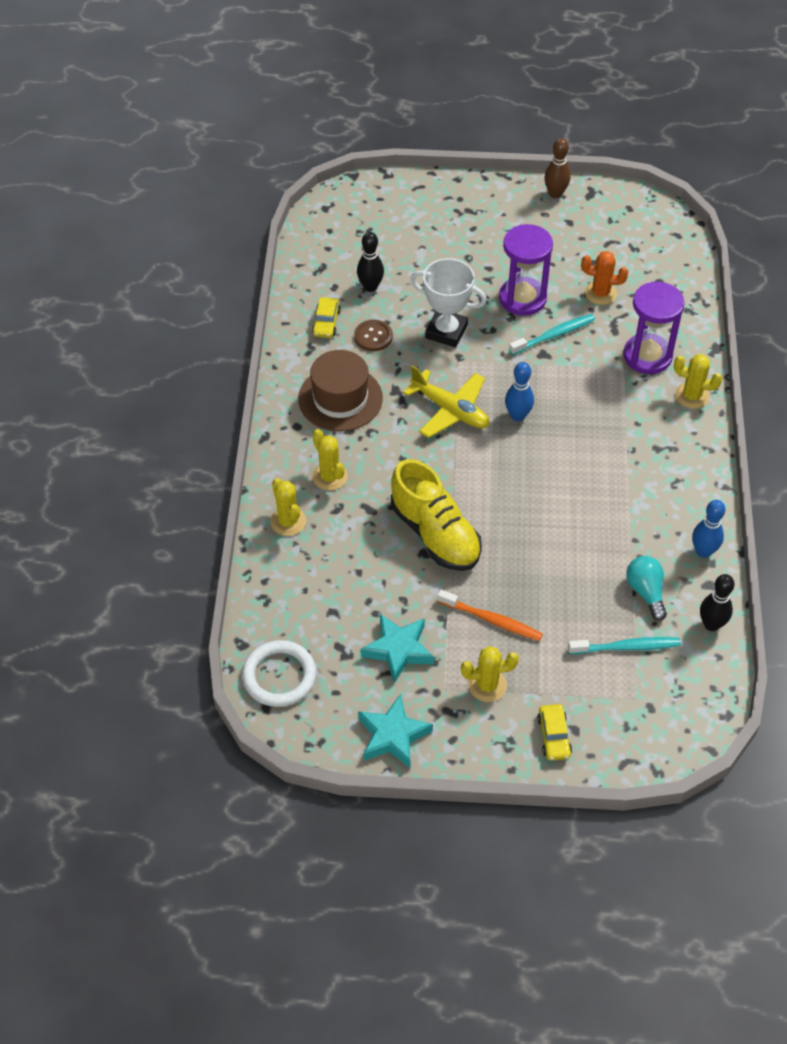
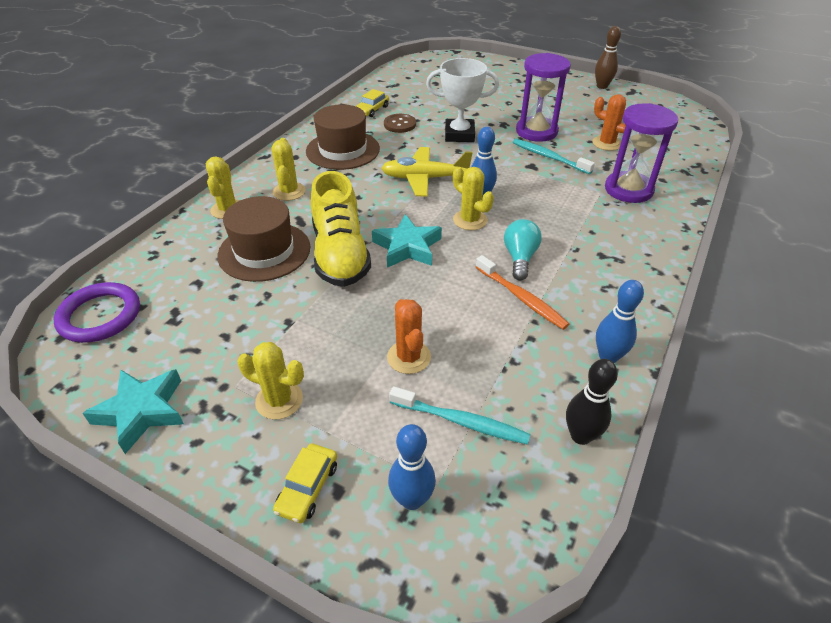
camera: 25 degrees right, 10 degrees down
white ring [242,640,317,707] -> purple ring [54,282,140,343]
black bowling pin [357,232,384,292] -> none
turquoise star [360,614,434,683] -> turquoise star moved to [372,214,442,268]
yellow plane [403,365,489,438] -> yellow plane turned 120 degrees clockwise [381,147,473,197]
white trophy [410,258,487,347] -> white trophy turned 45 degrees counterclockwise [426,58,499,142]
orange toothbrush [437,590,543,641] -> orange toothbrush moved to [476,255,569,330]
turquoise toothbrush [509,314,595,355] -> turquoise toothbrush turned 135 degrees counterclockwise [513,139,595,174]
turquoise light bulb [626,556,667,621] -> turquoise light bulb moved to [504,219,542,280]
yellow cactus [674,354,723,409] -> yellow cactus moved to [453,167,494,230]
none -> brown hat [217,196,311,282]
none -> orange cactus [387,299,431,374]
none -> blue bowling pin [388,424,436,510]

